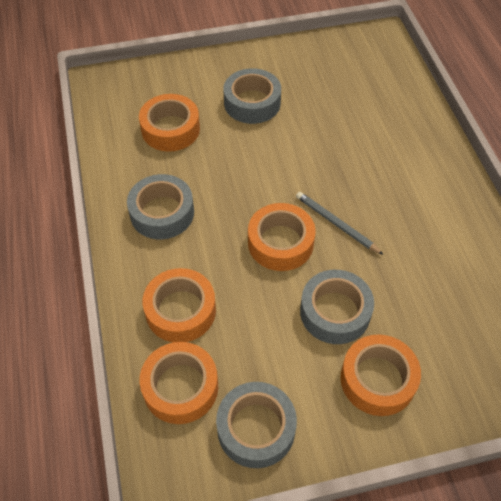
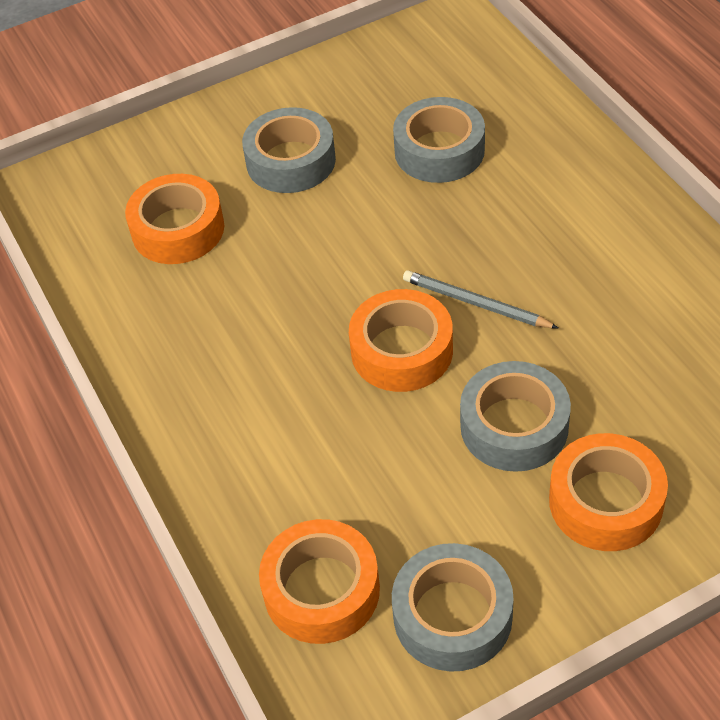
camera: 10 degrees left, 5 degrees down
grey tape [127,174,194,239] -> grey tape moved to [393,97,485,183]
orange tape [143,268,216,342] -> none

